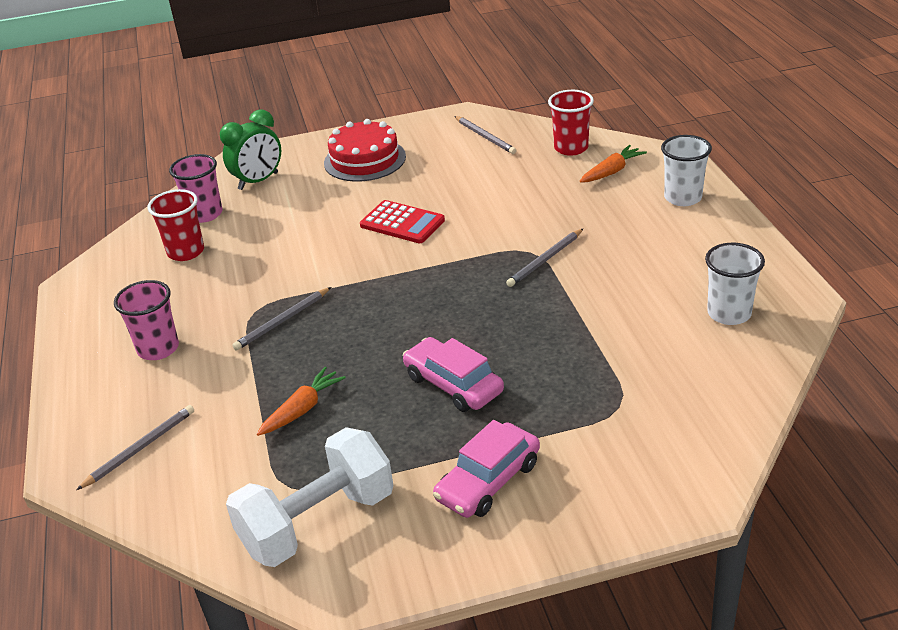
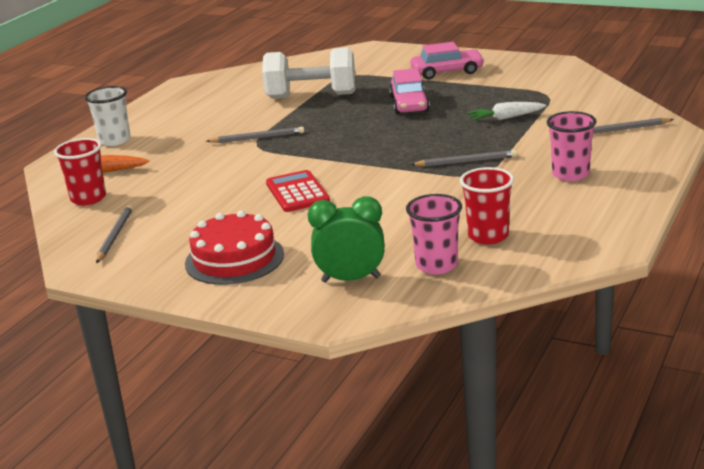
camera: 140 degrees left, 10 degrees down
white dumbbell [226,427,393,567] -> white dumbbell moved to [262,48,355,99]
orange carrot [257,367,346,436] -> white carrot [467,102,546,121]
white cup [705,243,765,325] -> none

